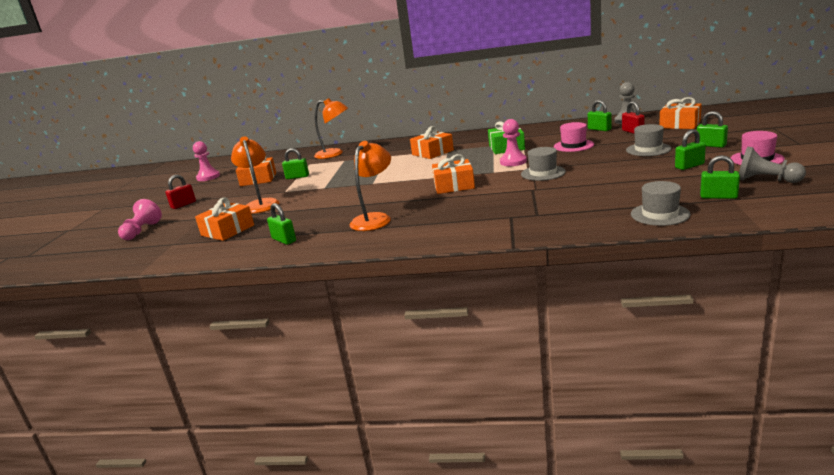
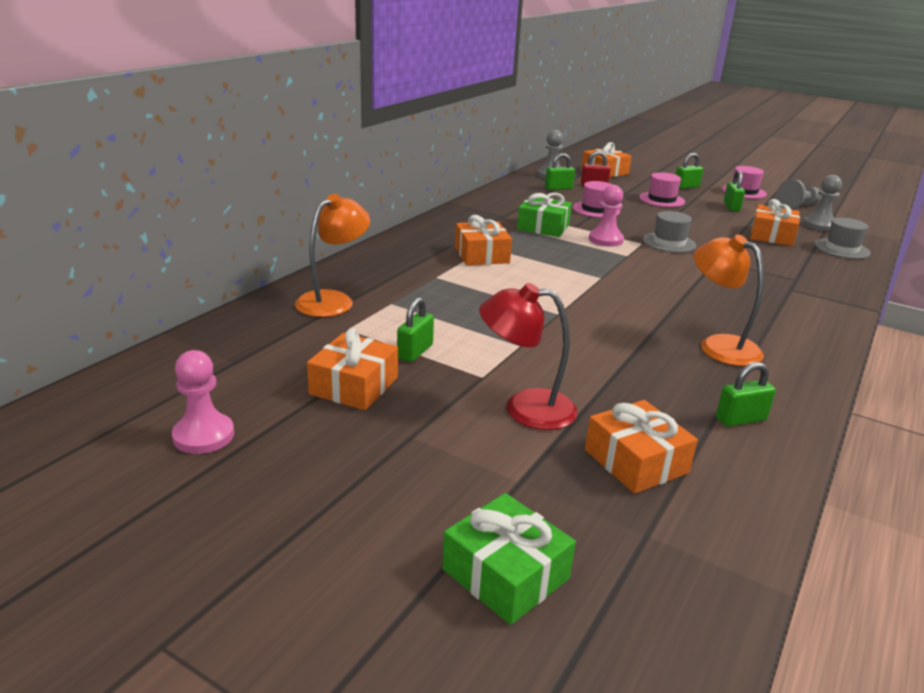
camera: 70 degrees left, 5 degrees up
pink pawn [118,199,162,240] -> green gift [442,493,576,625]
red padlock [165,175,196,209] -> none
orange lamp [231,136,280,213] -> red lamp [479,283,578,430]
orange gift [432,154,475,194] -> orange gift moved to [750,199,800,246]
grey hat [626,124,671,156] -> pink hat [639,172,685,207]
green padlock [700,155,740,199] -> grey pawn [803,175,842,231]

